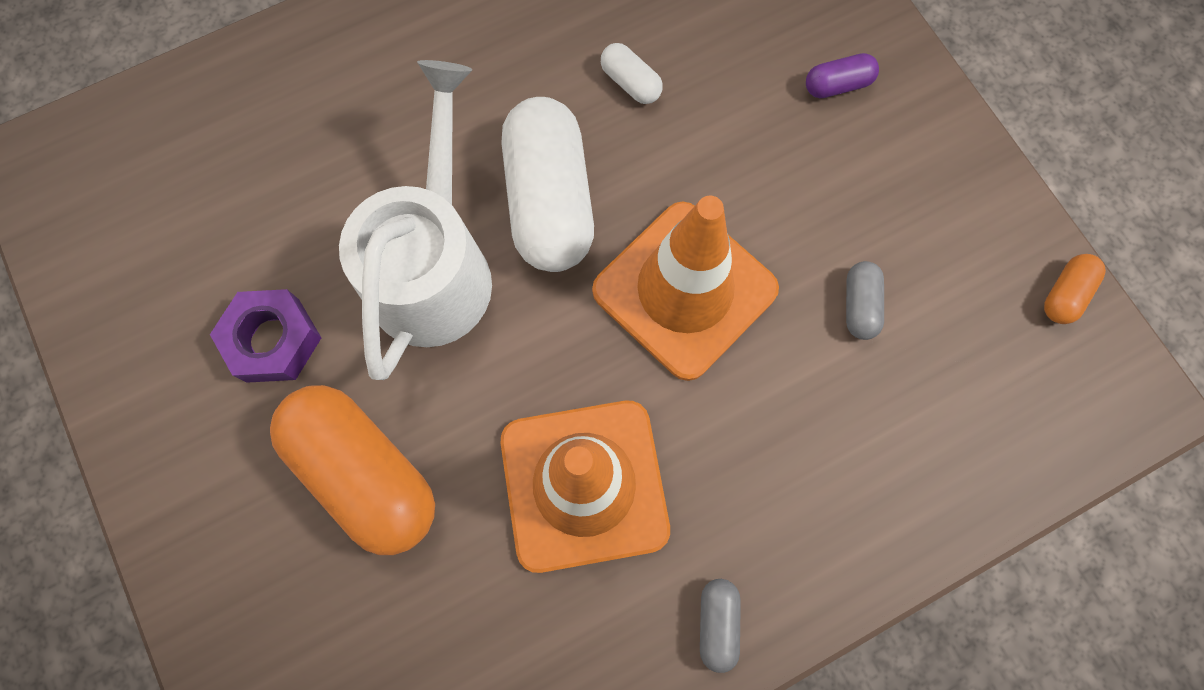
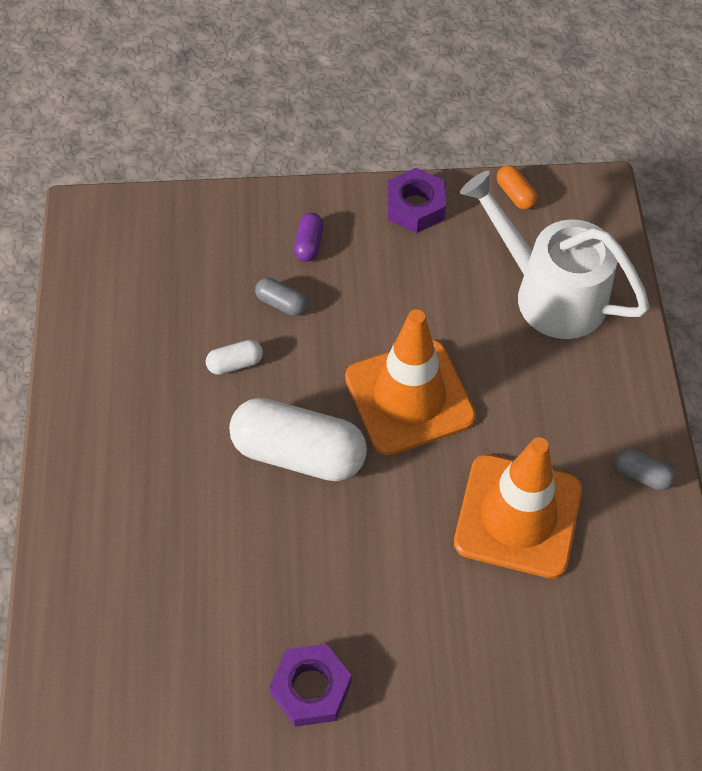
camera: 65 degrees left, 15 degrees down
orange capsule [270,385,435,555] -> none
white watering can [339,60,492,380] -> white watering can moved to [460,171,650,339]
grey capsule [846,261,884,340] -> grey capsule moved to [255,278,307,316]
none -> purple nut [387,168,446,233]

